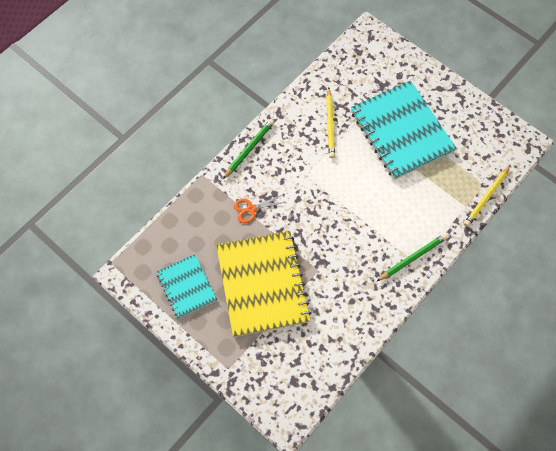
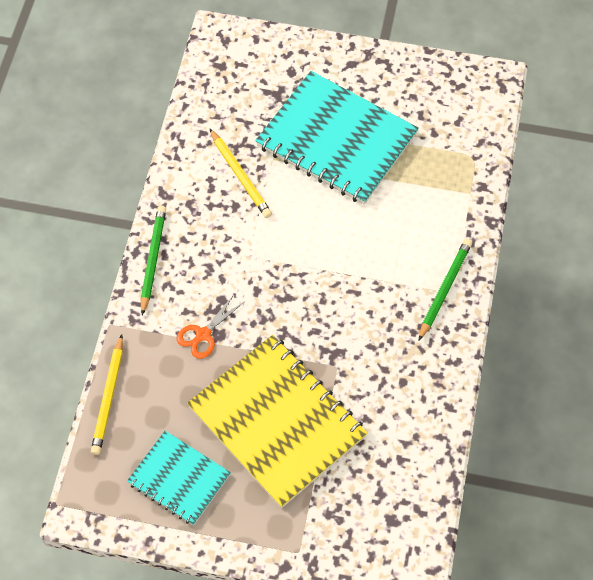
camera: 30 degrees left, 5 degrees down
yellow pencil [464,165,511,227] -> yellow pencil moved to [91,334,123,455]

